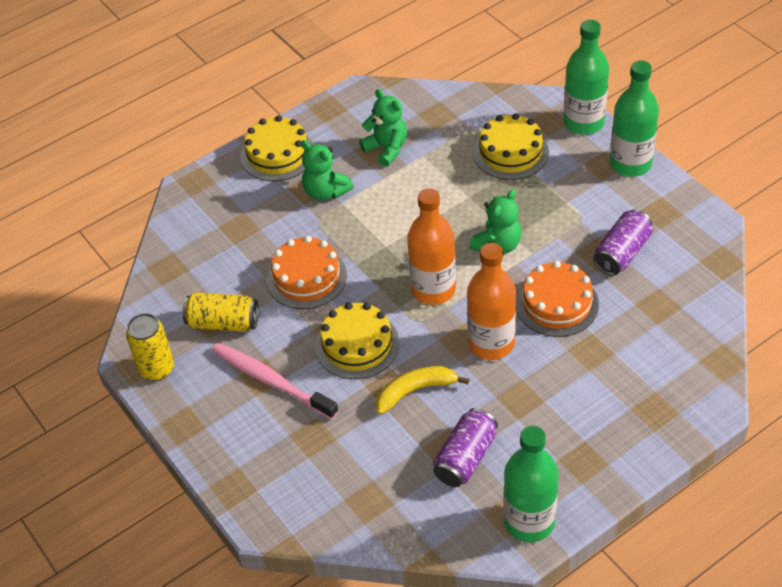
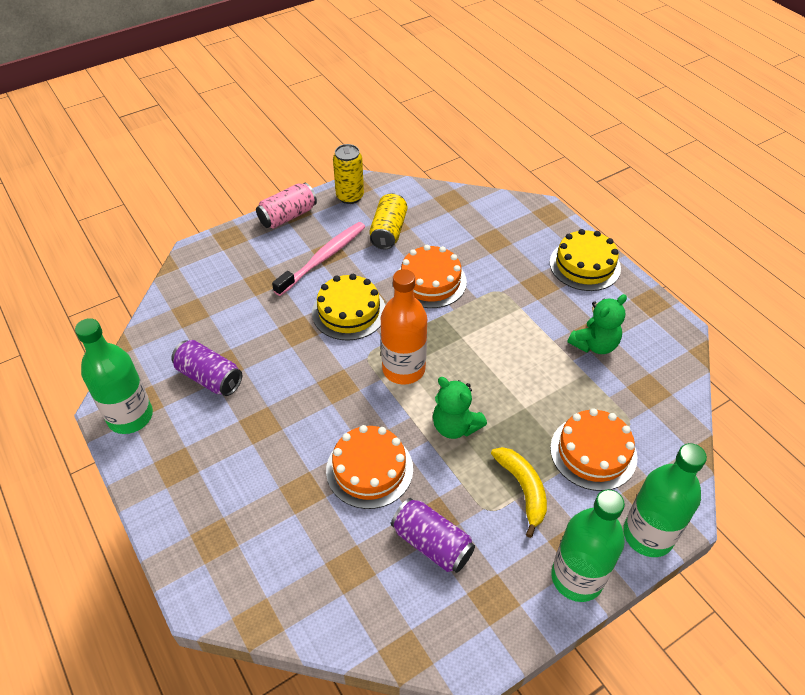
camera: 90 degrees right, 0 degrees up
green teddy bear [301,140,354,201] -> none
yellow banana [376,366,469,415] -> yellow banana moved to [491,447,547,538]
orange bottle [467,243,516,360] -> none
yellow cake [473,113,549,180] -> orange cake [550,408,637,491]
none -> pink can [256,183,317,229]

